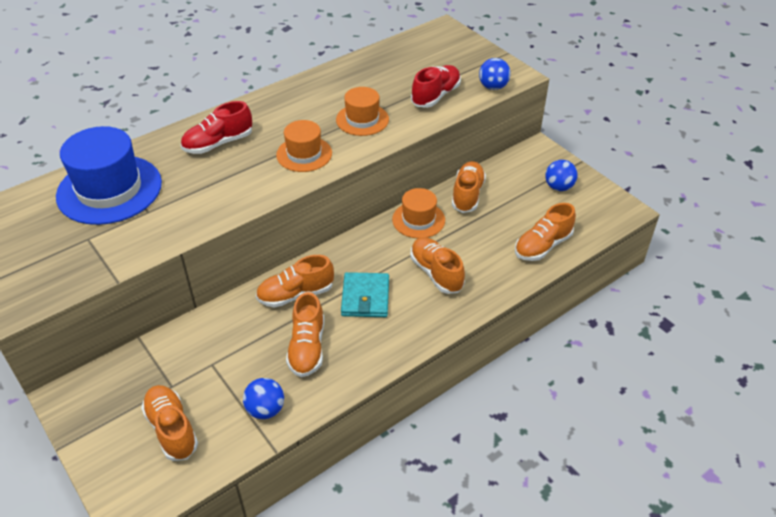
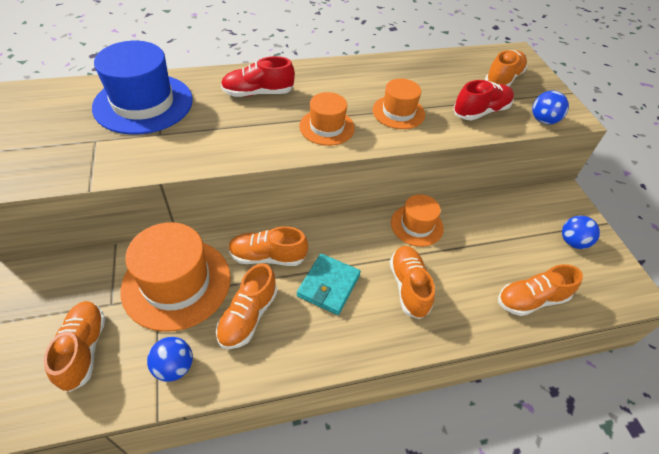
camera: 20 degrees right, 5 degrees up
orange shoe [452,161,486,213] -> orange shoe moved to [485,50,527,87]
none -> orange hat [121,222,231,332]

